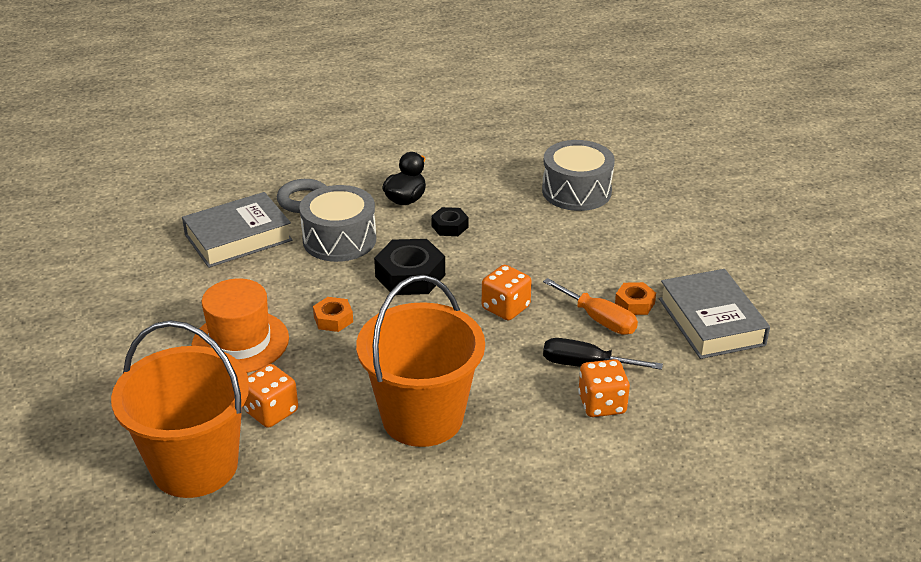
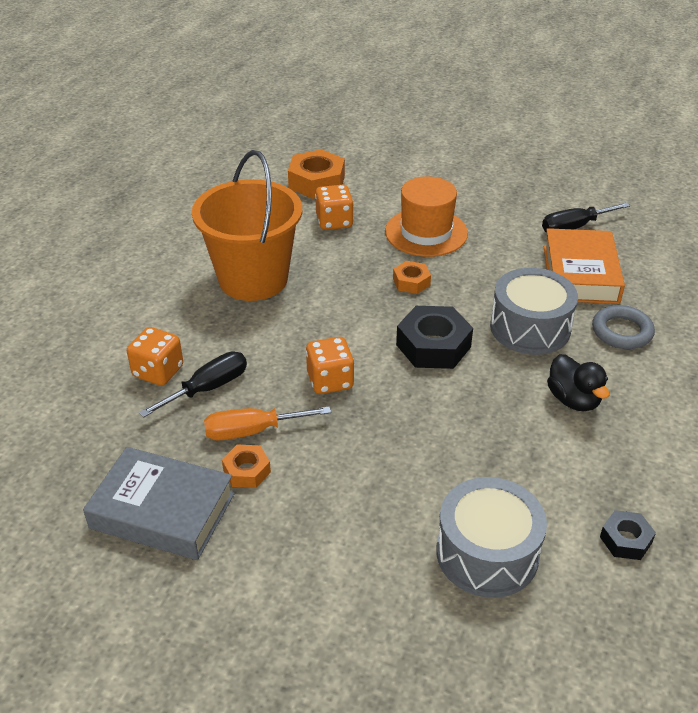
camera: 125 degrees right, 5 degrees up
orange bucket [111,320,249,498] -> orange nut [288,149,345,199]
grey book [182,192,292,268] -> orange book [544,228,625,304]
black nut [431,207,468,236] -> black nut moved to [600,510,656,560]
none -> black screwdriver [542,202,630,232]

